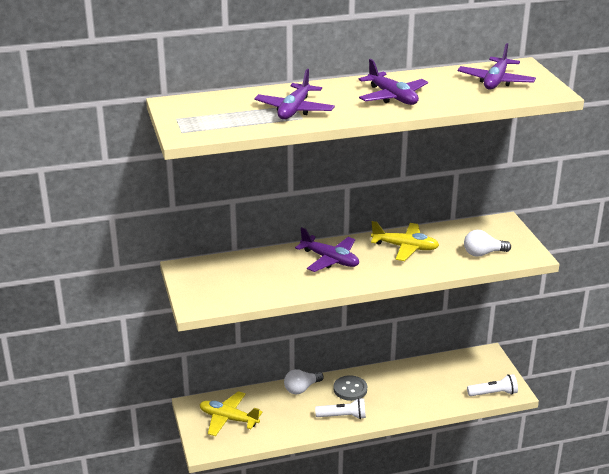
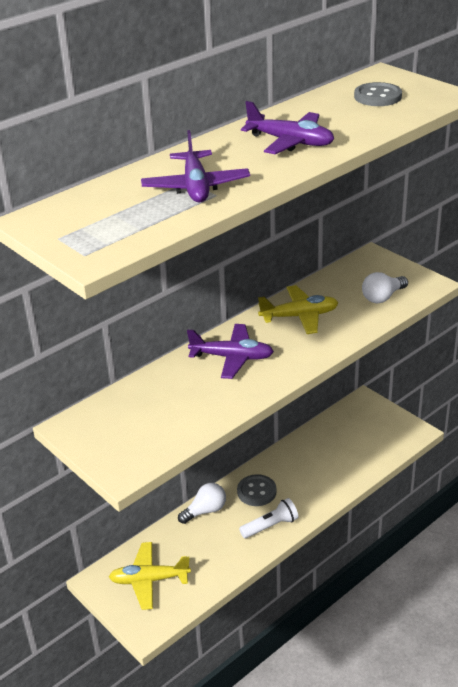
camera: 25 degrees left, 5 degrees up
white light bulb [284,369,324,394] -> white light bulb turned 150 degrees counterclockwise [178,483,226,524]
purple plane [458,43,536,89] -> grey button [354,82,402,106]
white flashlight [467,374,518,396] -> none

